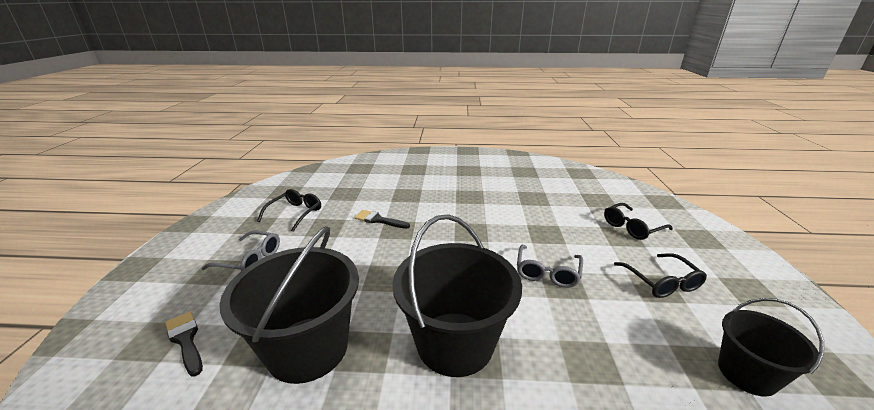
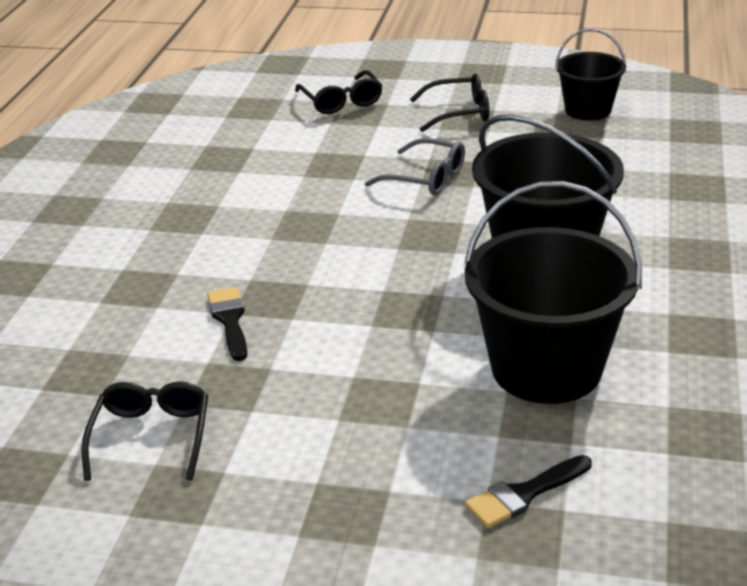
camera: 80 degrees left, 5 degrees up
grey glasses [202,230,280,271] -> none
black glasses [257,189,321,232] -> black glasses turned 60 degrees clockwise [81,381,208,481]
black brush [354,210,410,229] -> black brush turned 135 degrees clockwise [207,287,247,361]

